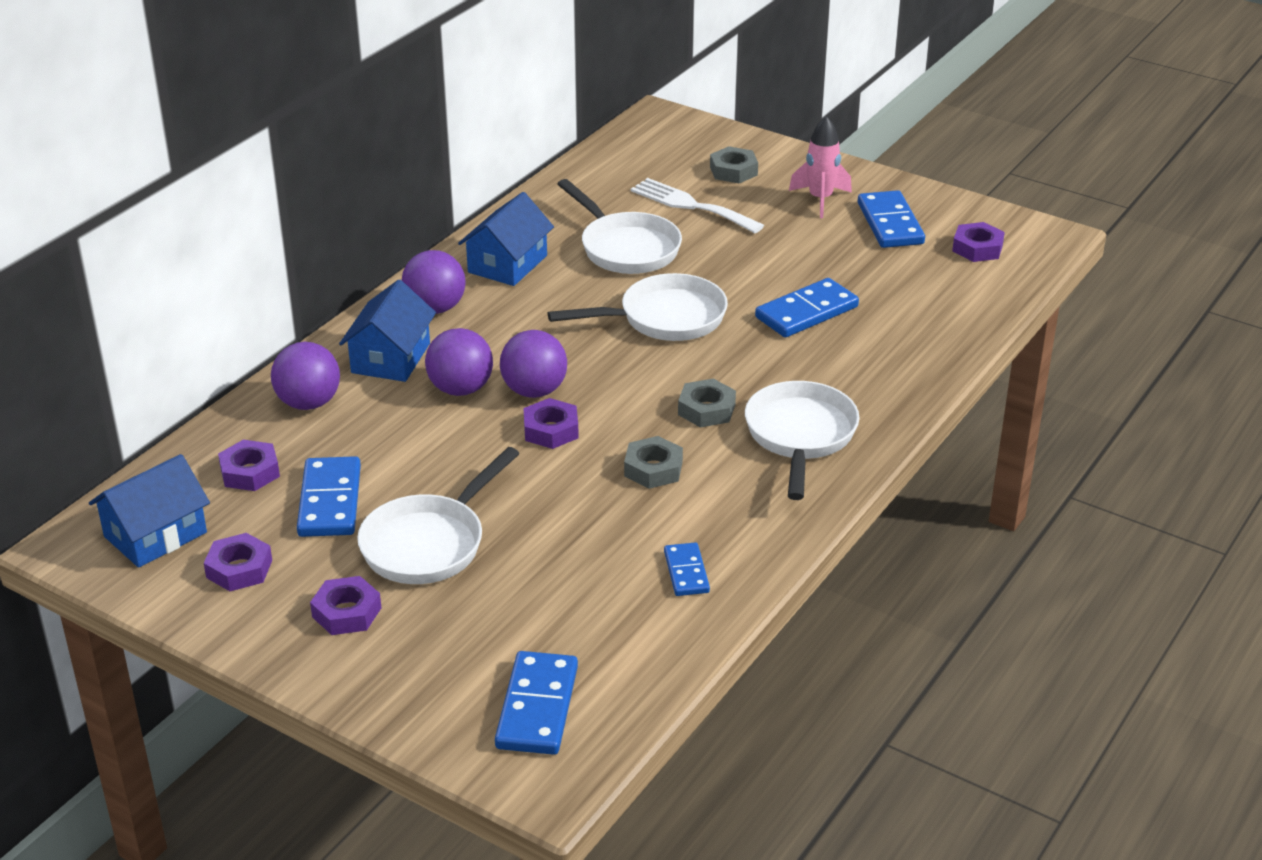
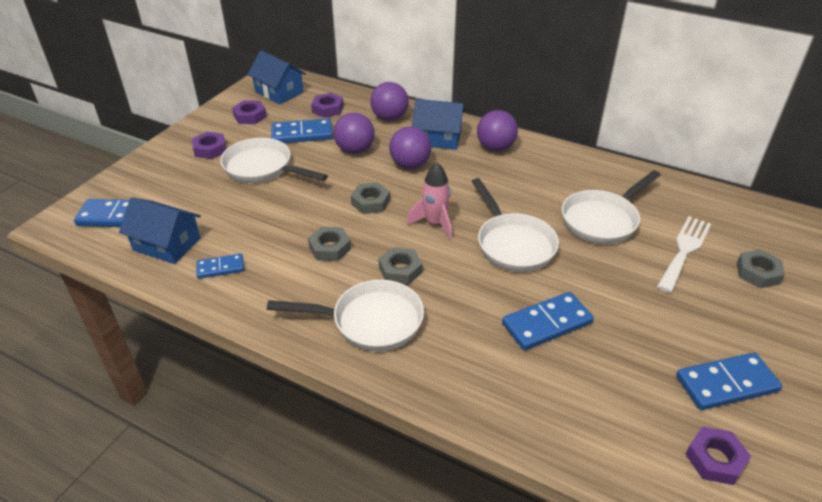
camera: 85 degrees right, 5 degrees up
blue house [458,192,554,286] -> blue house moved to [119,197,201,264]
purple ball [500,330,567,398] -> purple ball moved to [334,112,375,154]
purple nut [524,398,579,449] -> grey nut [351,182,390,214]
blue domino [755,278,859,337] -> blue domino turned 75 degrees counterclockwise [502,292,594,350]
pink rocket [789,116,852,218] -> pink rocket moved to [407,162,452,240]

